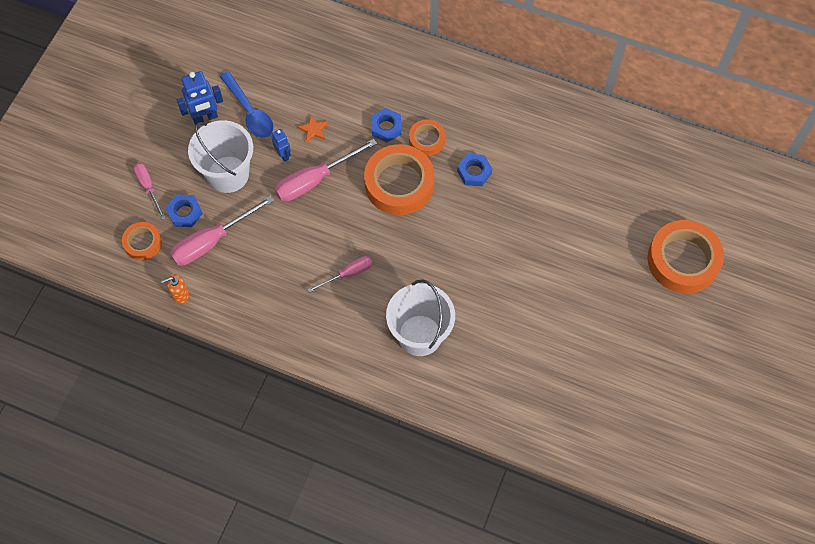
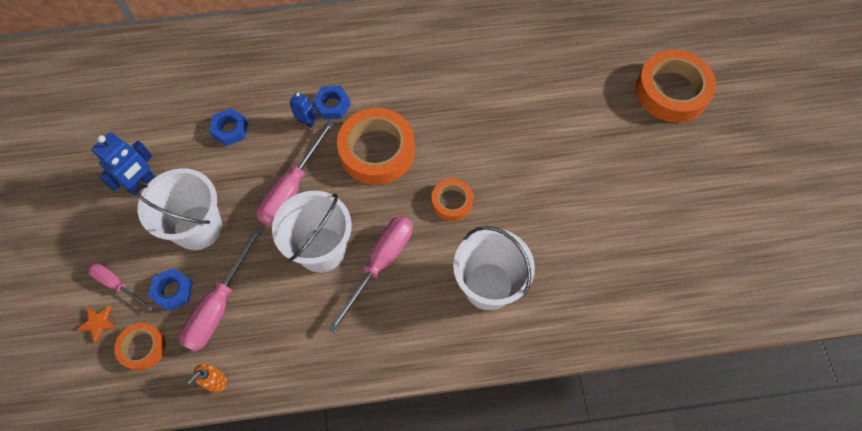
camera: 30 degrees left, 0 degrees up
blue spoon [220,71,274,138] -> none
blue robot [272,129,291,162] -> blue robot moved to [289,92,317,128]
orange star [297,115,328,143] -> orange star moved to [77,305,117,343]
pink screwdriver [307,256,372,293] -> pink screwdriver [328,216,413,333], size x1.68
orange tape [409,119,445,156] -> orange tape moved to [432,178,473,221]
blue nut [457,154,492,186] -> blue nut moved to [209,108,248,146]
none -> white bucket [272,191,352,273]

